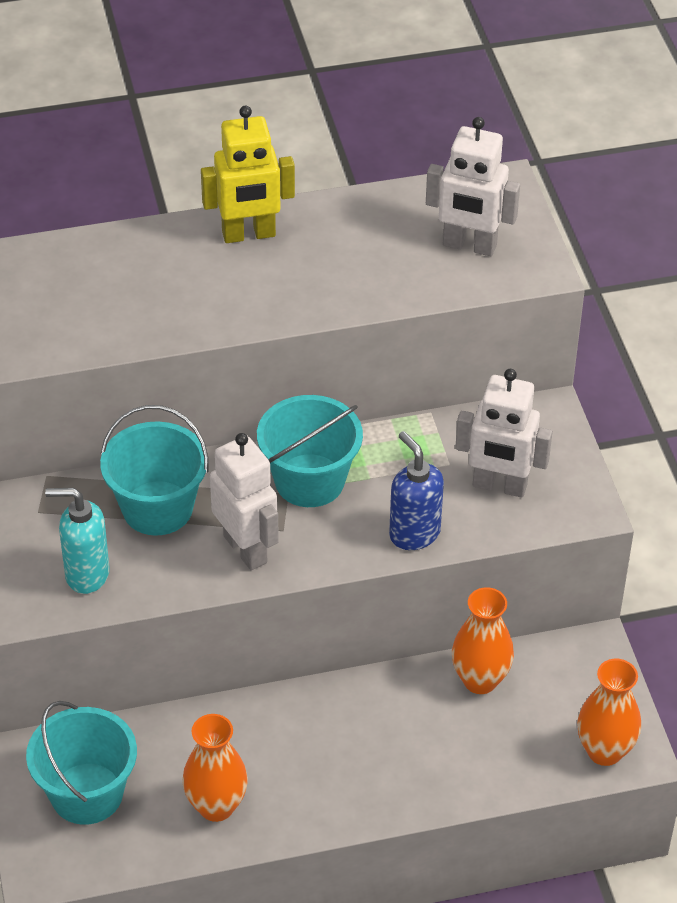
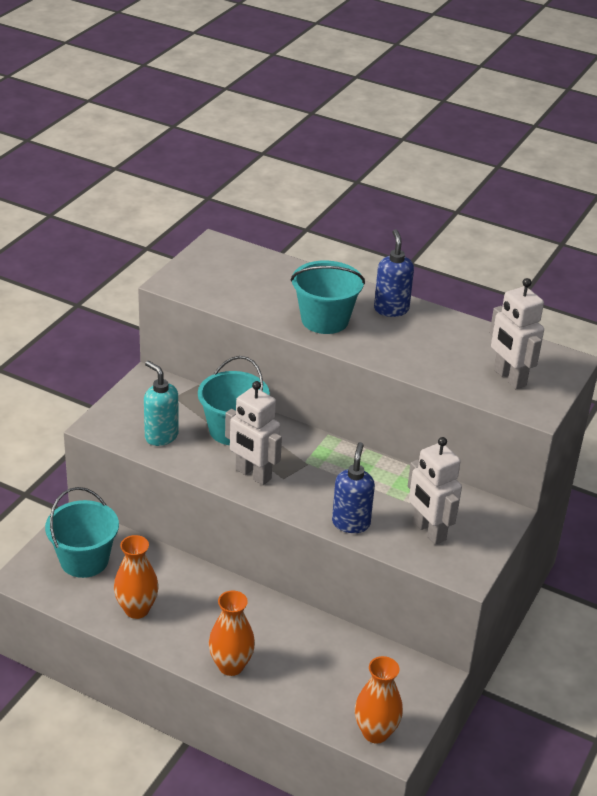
camera: 40 degrees right, 10 degrees down
yellow robot [201,106,295,243] -> blue soap dispenser [374,229,414,317]
white robot [210,433,279,570] -> white robot turned 120 degrees clockwise [225,381,282,485]
turquoise bucket [257,395,363,507] -> turquoise bucket moved to [290,260,365,334]
orange vase [452,587,514,694] -> orange vase moved to [209,590,255,676]

